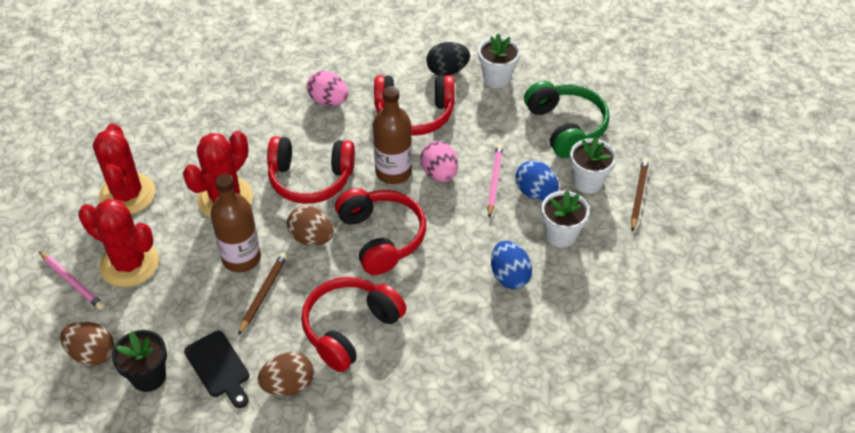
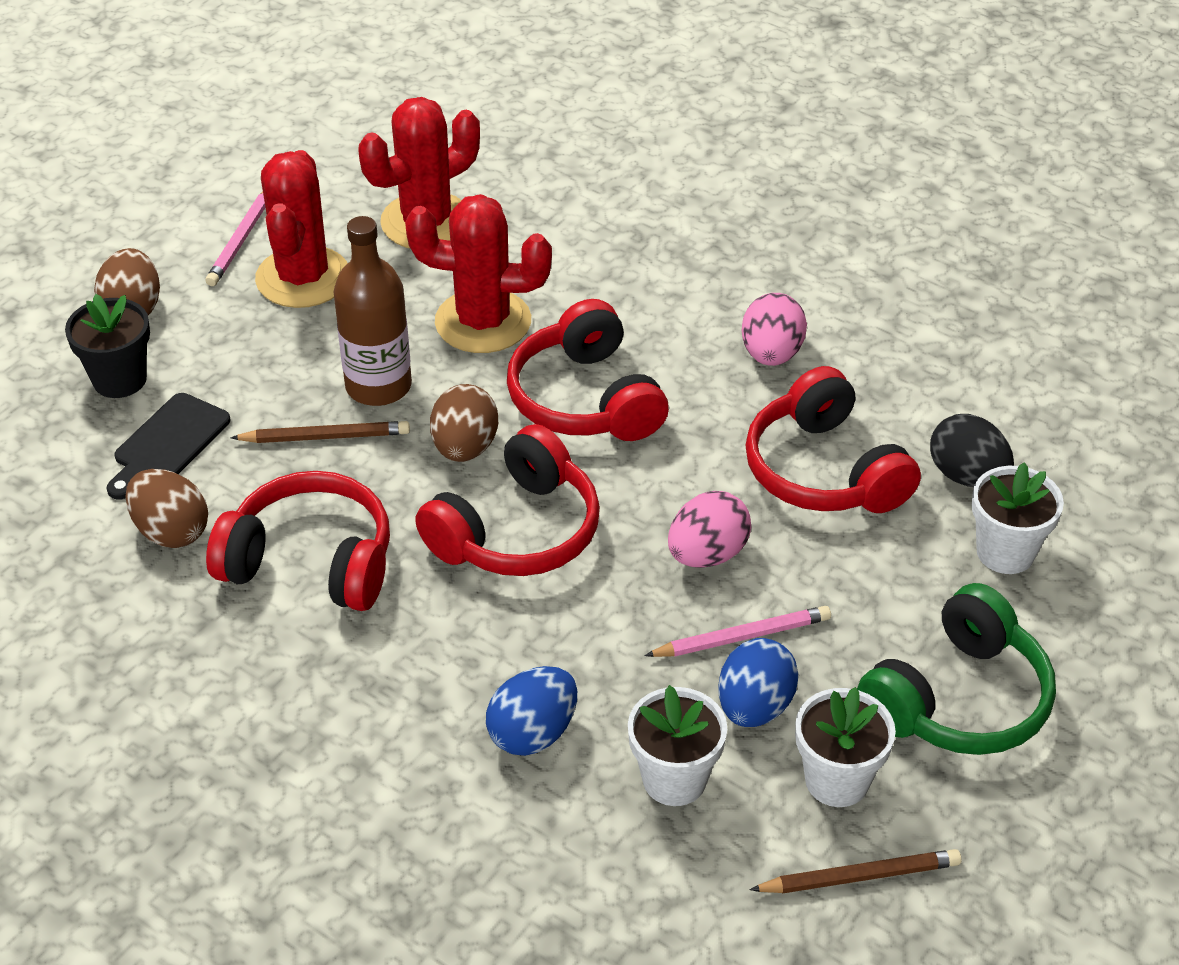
camera: 65 degrees right, 5 degrees down
brown bottle [373,86,412,184] -> none

